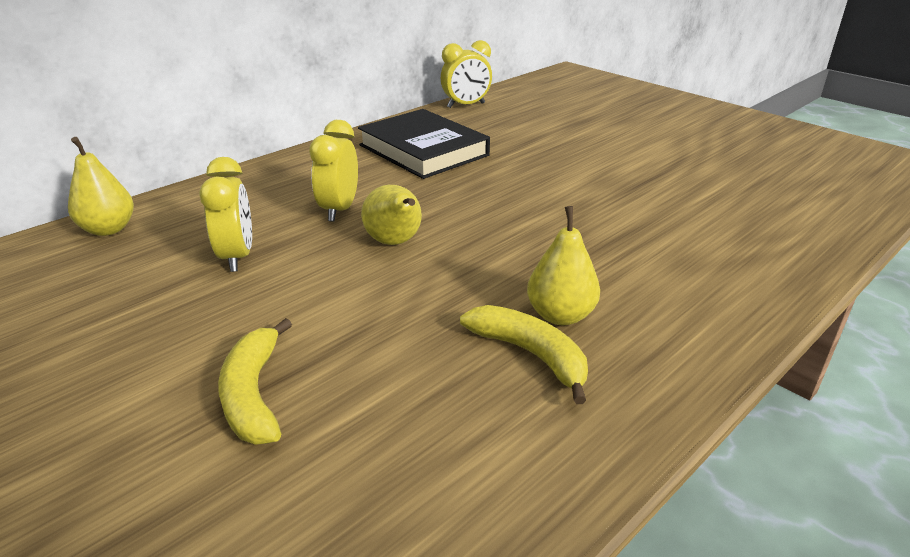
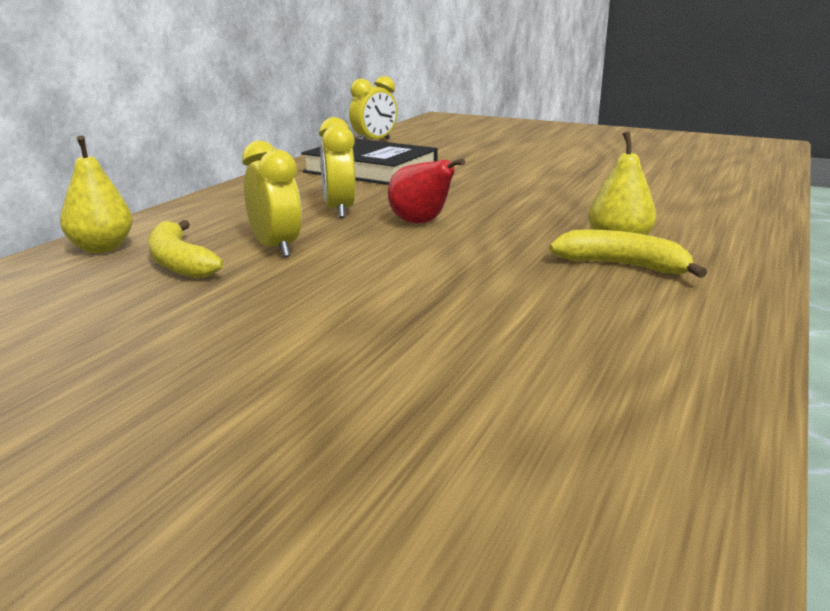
camera: 20 degrees left, 10 degrees down
yellow banana [218,318,292,445] -> yellow banana moved to [148,220,223,279]
yellow pear [361,185,422,245] -> red pear [388,158,465,224]

